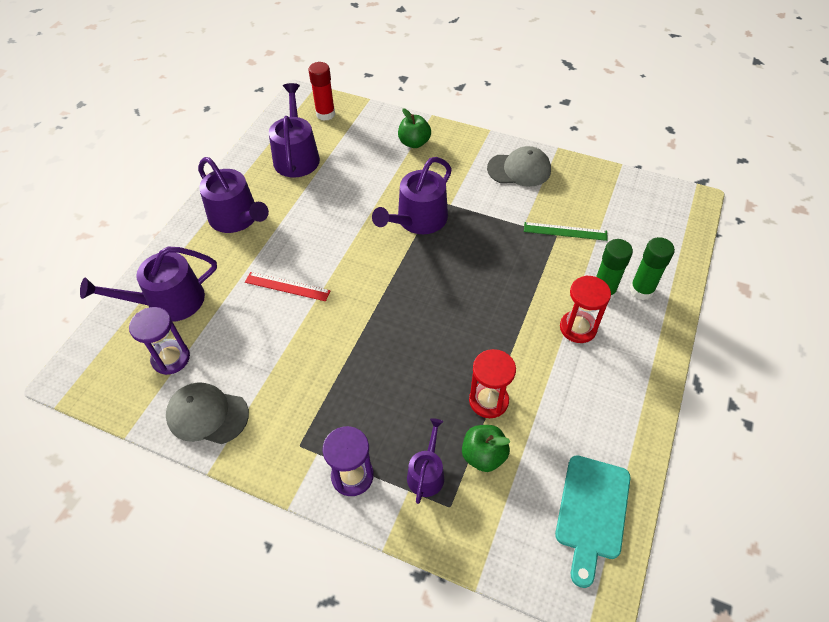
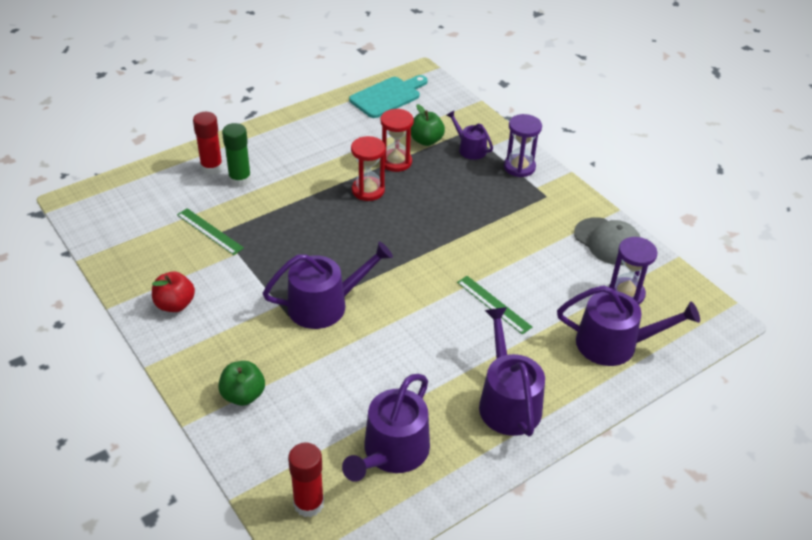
camera: 150 degrees left, 10 degrees down
red ruler [245,272,330,301] -> green ruler [457,276,532,334]
purple watering can [407,418,444,504] -> purple watering can turned 90 degrees clockwise [446,111,493,160]
grey cap [487,146,551,187] -> red apple [152,271,195,312]
red hourglass [560,276,611,343] -> red hourglass moved to [351,136,385,201]
green glue stick [630,237,675,300] -> red glue stick [193,112,223,175]

